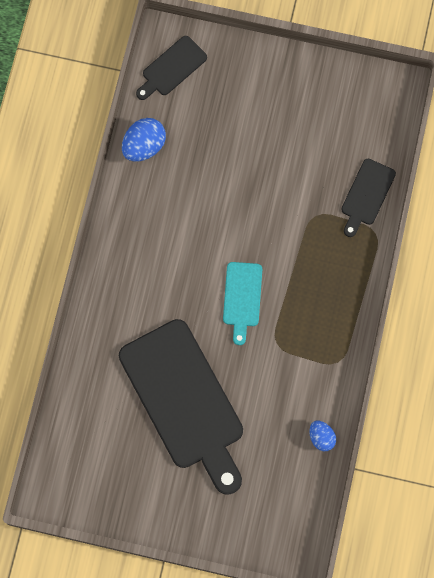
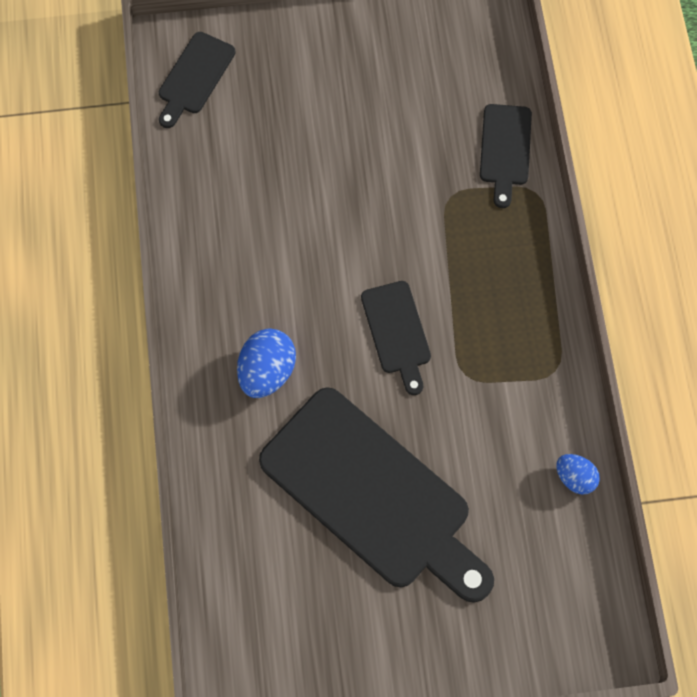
camera: 20 degrees left, 5 degrees down
blue egg [122,118,166,161] -> blue egg moved to [237,329,296,398]
turquoise cutting board [223,262,262,345] -> black cutting board [361,281,431,395]

